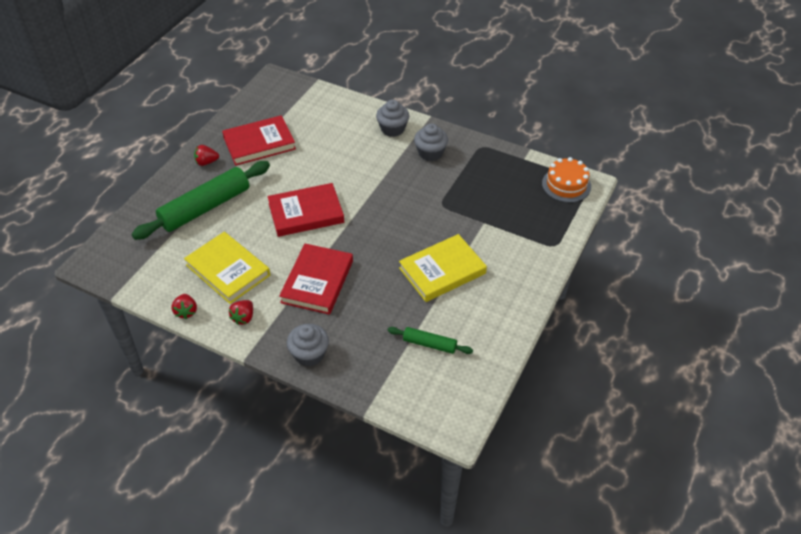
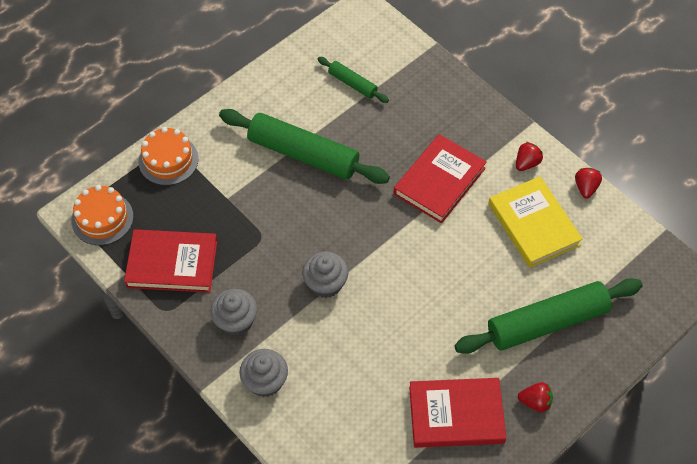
camera: 160 degrees left, 10 degrees up
red book [267,183,344,237] -> red book moved to [124,229,217,293]
grey cupcake [287,324,329,367] -> grey cupcake moved to [302,252,348,298]
yellow book [399,234,487,302] -> green rolling pin [219,109,390,184]
none -> orange cake [138,127,199,185]

